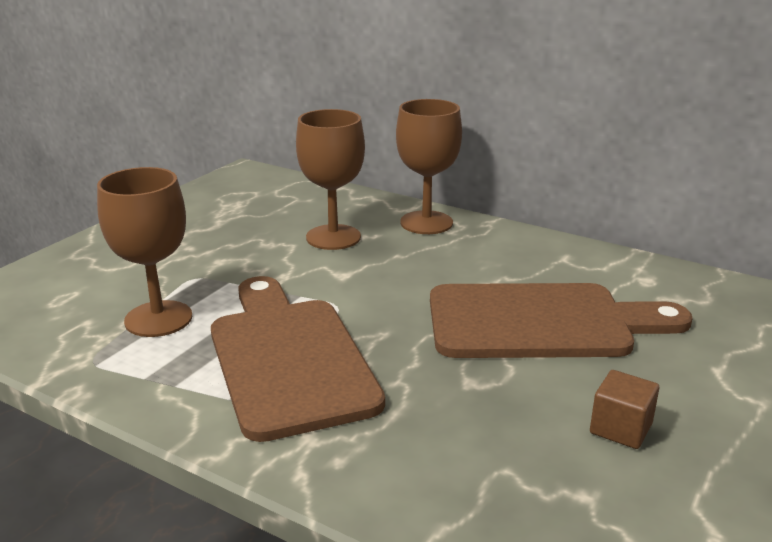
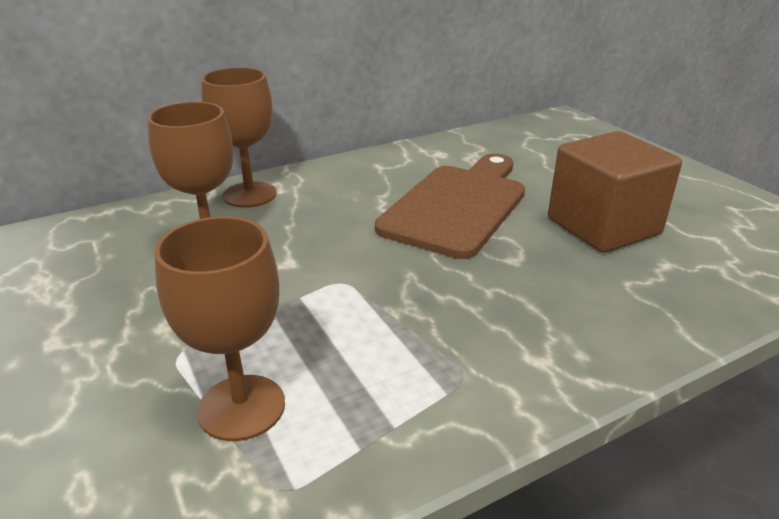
camera: 60 degrees left, 5 degrees up
brown cutting board [211,276,385,442] -> none
brown cube [590,370,659,449] -> brown cube [548,131,682,253], size x2.28

